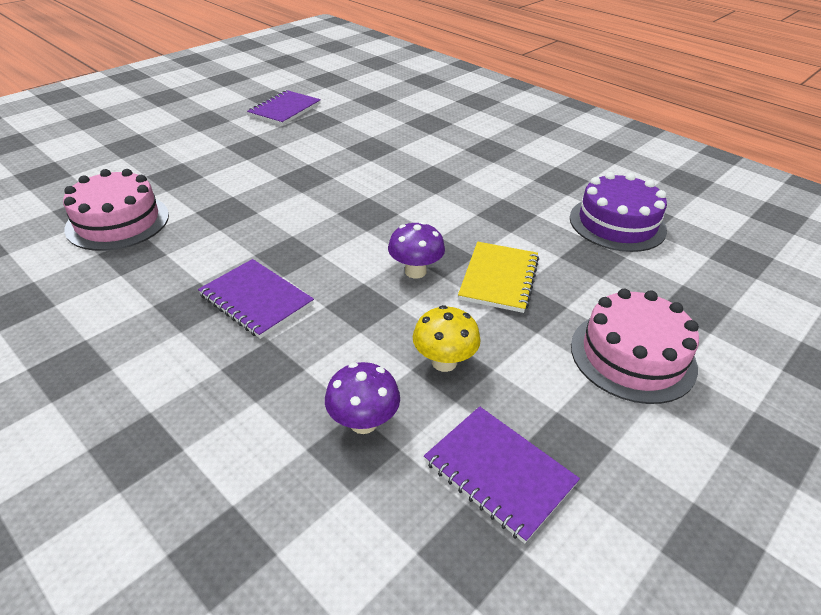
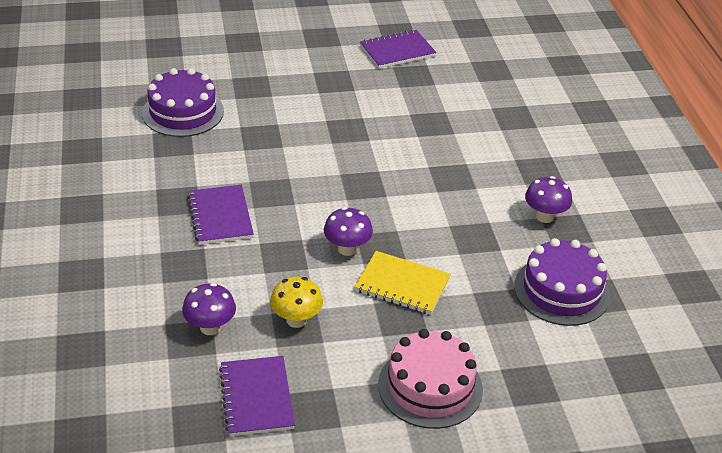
camera: 35 degrees right, 0 degrees up
pink cake [63,169,169,251] -> purple cake [142,68,224,137]
yellow notebook [458,242,539,313] -> yellow notebook turned 60 degrees clockwise [354,251,451,315]
none -> purple mushroom [525,176,572,223]

